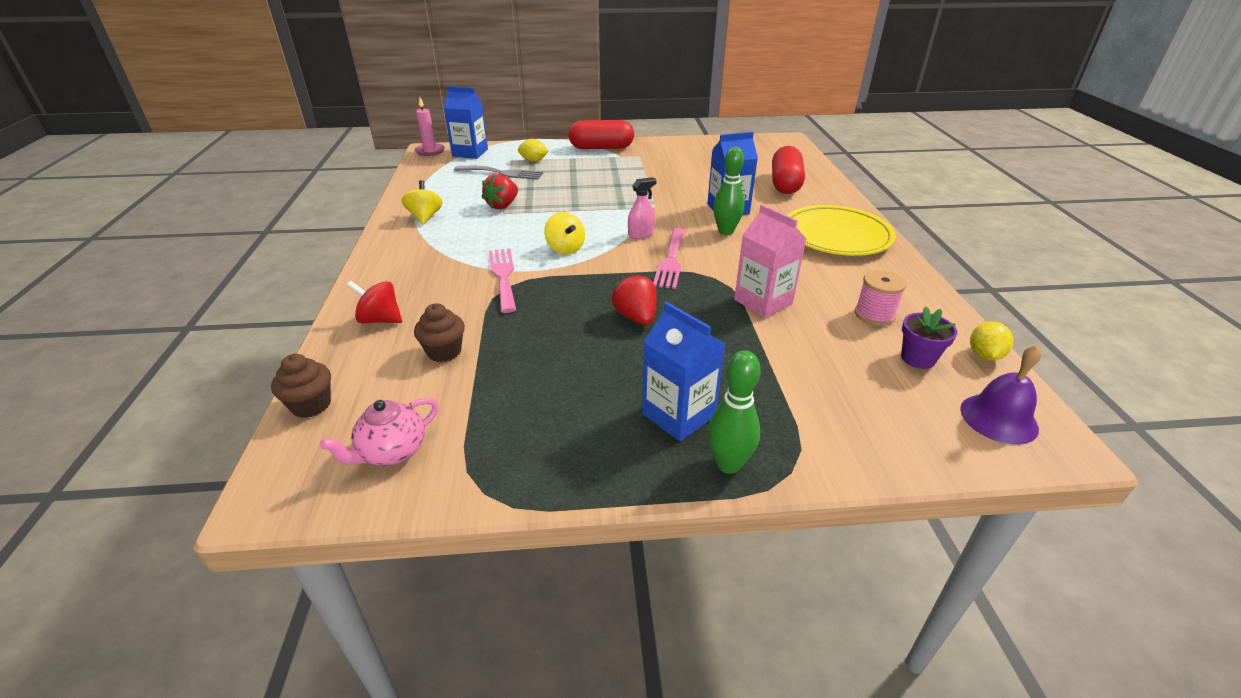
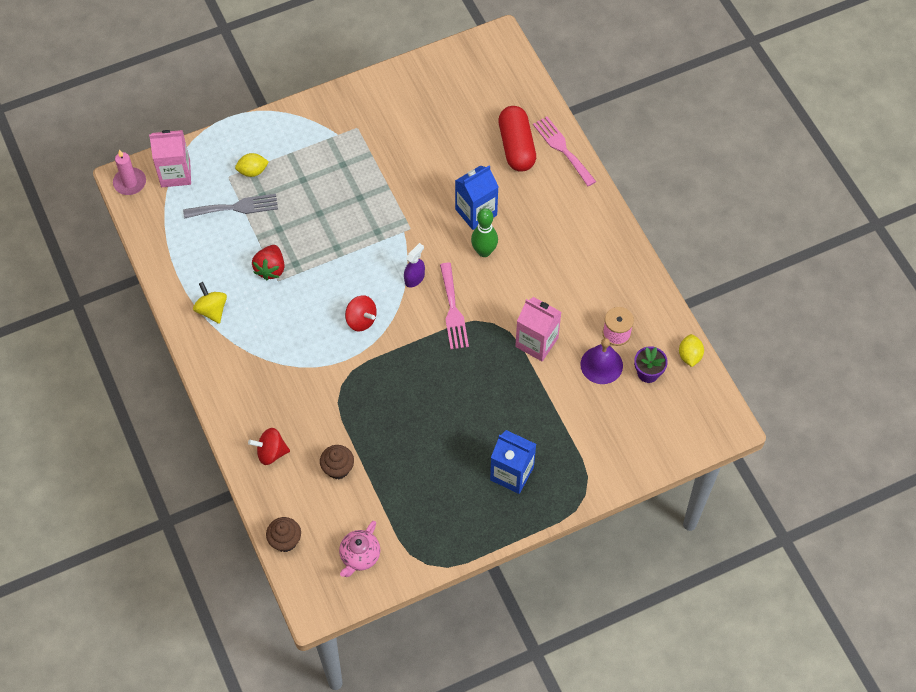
camera: 20 degrees left, 25 degrees up
blue carton [444,86,488,159] -> pink carton [149,130,191,187]
pink fork [489,248,516,313] -> pink fork moved to [533,116,596,186]
yellow spinning top [544,212,585,254] -> red spinning top [345,295,377,331]
red capsule [568,120,634,149] -> none
red strawberry [612,273,657,325] -> none
pink spray bottle [628,177,657,239] -> purple spray bottle [404,243,425,288]
green bowling pin [707,350,761,474] -> none
yellow plate [787,205,896,256] -> none
purple bell [960,345,1042,445] -> purple bell moved to [580,338,623,384]

